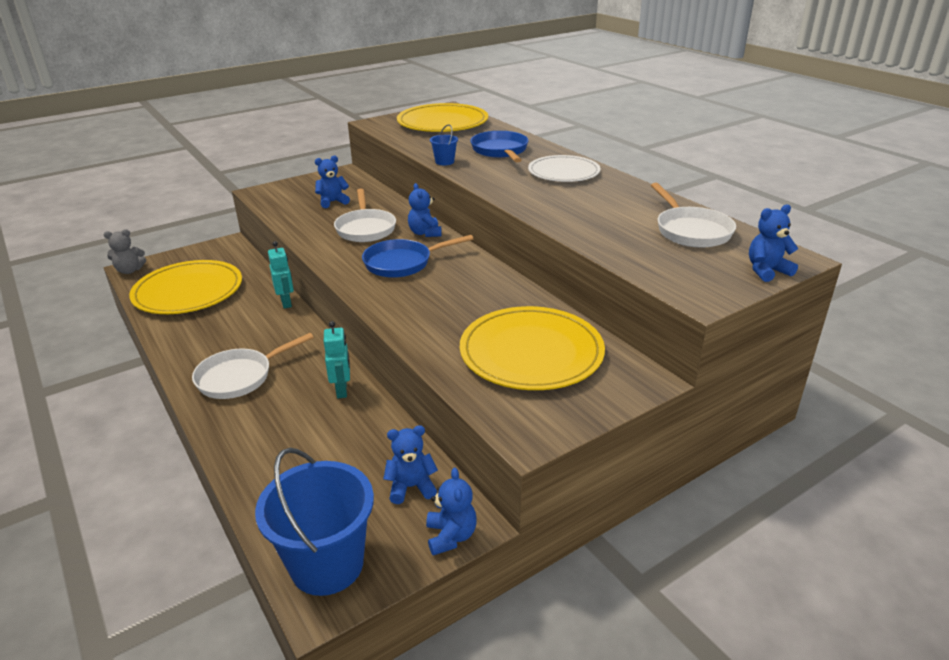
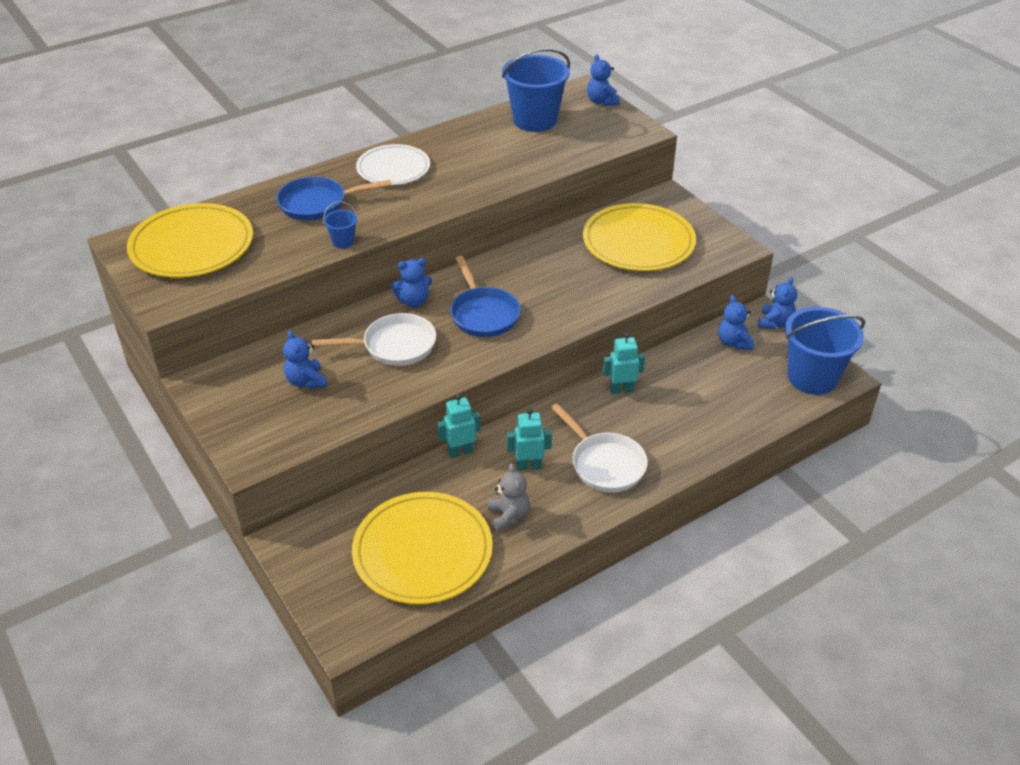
camera: 90 degrees left, 10 degrees up
grey teddy bear [104,229,146,274] -> grey teddy bear moved to [488,463,529,532]
blue teddy bear [426,468,477,556] -> blue teddy bear turned 120 degrees clockwise [758,277,797,329]
white pan [651,183,736,248] -> blue bucket [502,48,570,132]
none -> turquoise robot [507,408,552,471]

